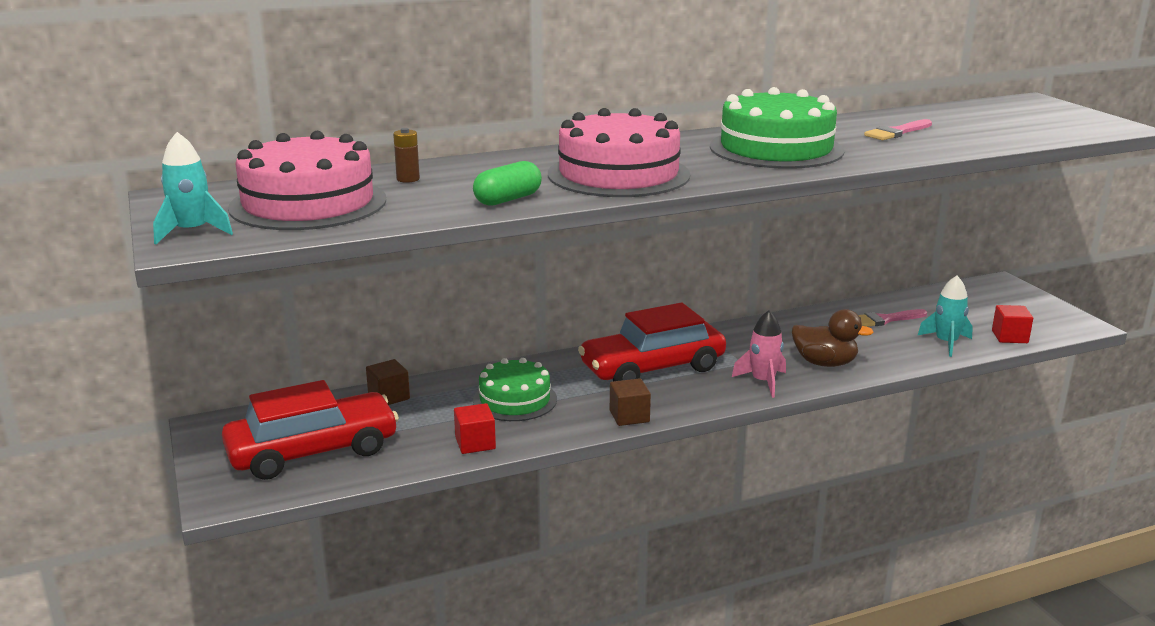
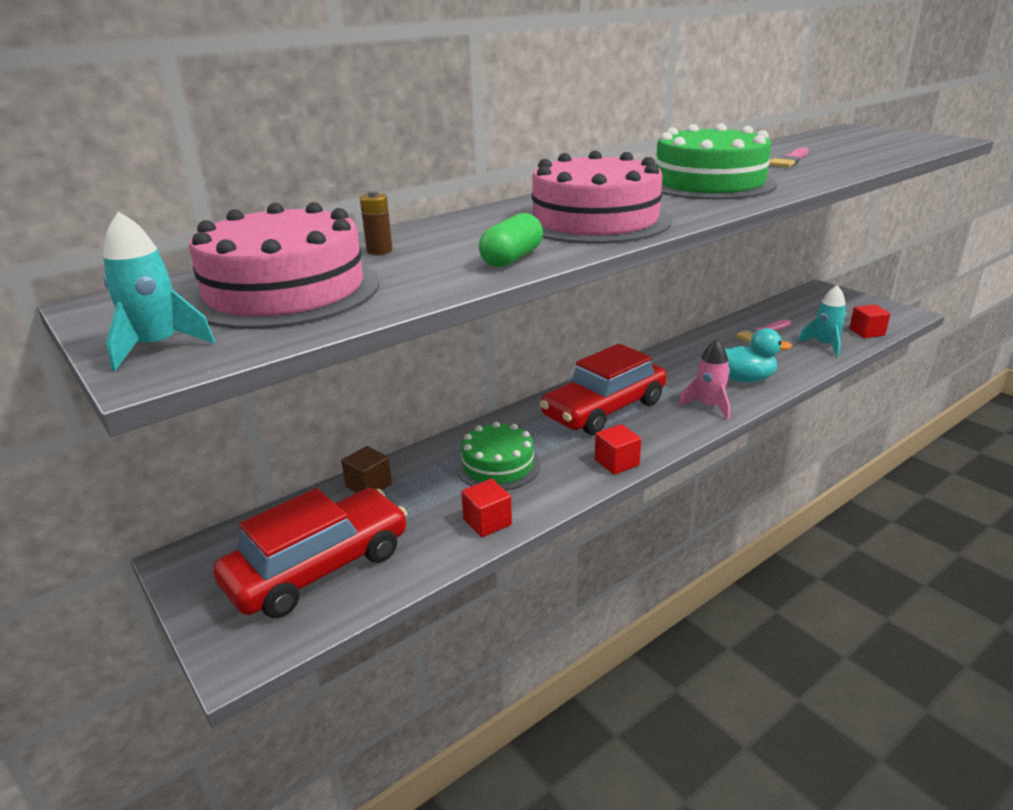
camera: 15 degrees left, 5 degrees up
brown cube [610,378,651,426] -> red cube [595,424,641,475]
brown duck [792,309,874,367] -> turquoise duck [725,328,792,383]

